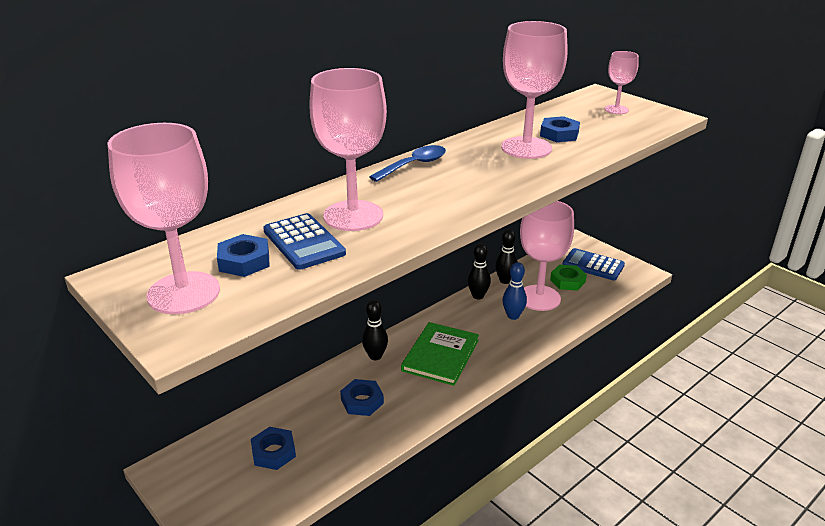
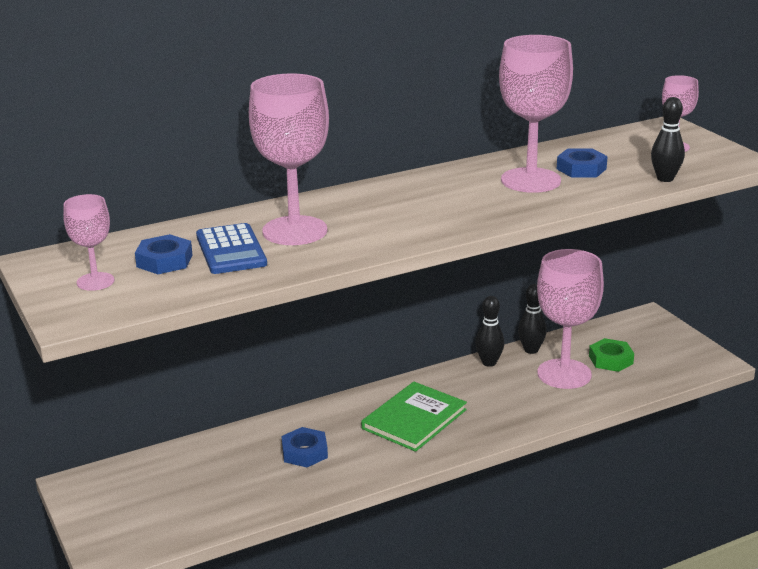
camera: 15 degrees right, 5 degrees down
pink goblet [108,123,220,314] -> pink goblet [63,194,114,291], size x0.53
blue nut [251,427,296,470] -> none
black bowling pin [362,300,388,360] -> black bowling pin moved to [651,97,685,182]
blue spoon [369,145,446,182] -> none
blue bowling pin [502,262,527,320] -> none
blue calculator [562,248,625,281] -> none

